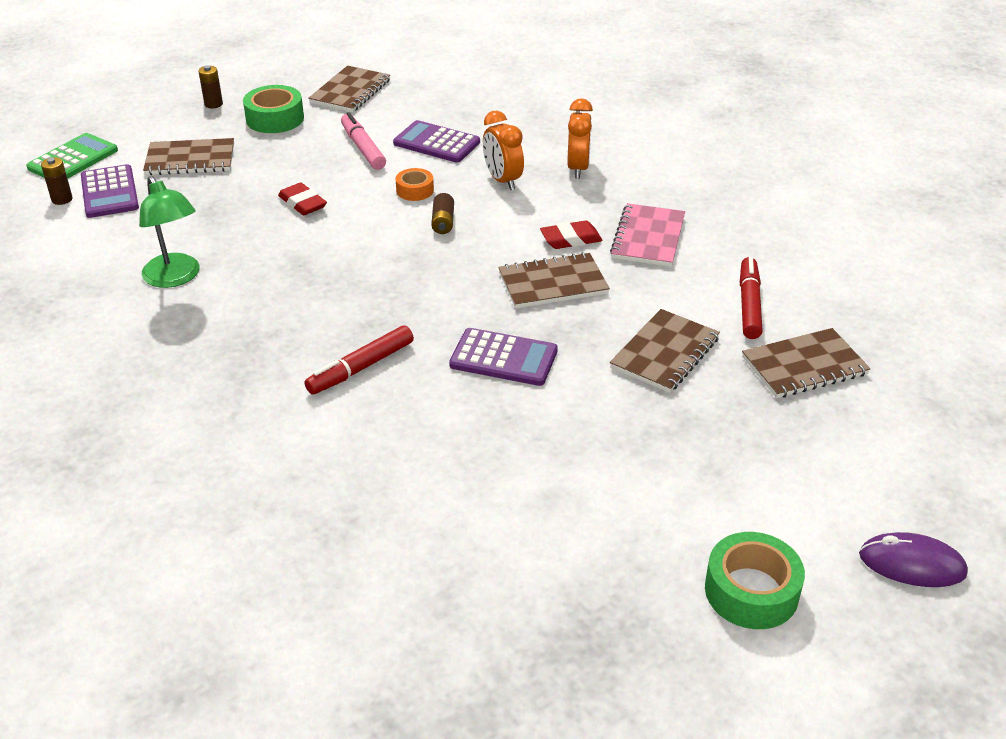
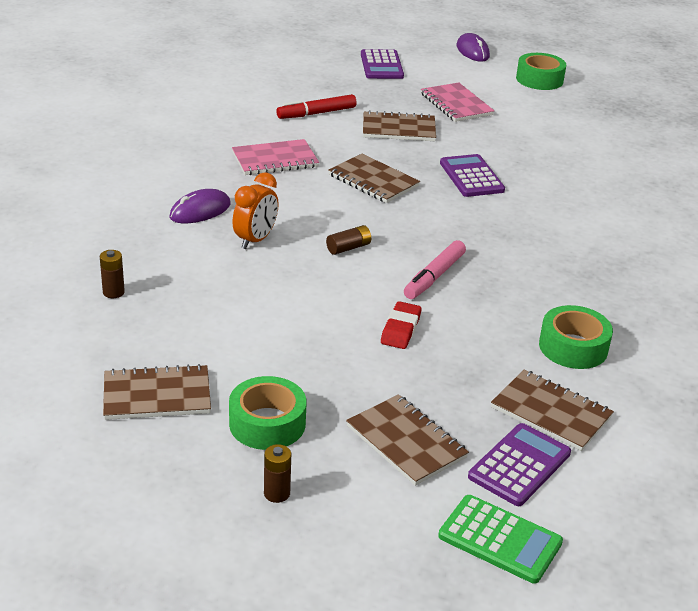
camera: 125 degrees left, 5 degrees down
green calculator [26,133,118,179] -> green calculator turned 150 degrees counterclockwise [438,495,563,584]
brown battery [41,157,73,205] -> brown battery moved to [100,250,125,298]
green lamp [139,176,199,288] -> green tape [539,305,613,369]
red marker [305,325,414,394] -> none
pink marker [341,112,386,170] -> pink marker moved to [404,240,466,299]
purple calculator [393,120,480,163] -> purple calculator moved to [361,49,404,79]
orange tape [395,168,434,201] -> none
red eraser [540,220,603,249] -> none
orange clock [567,98,593,179] -> purple mouse [169,189,231,223]
brown notebook [742,328,871,398] -> brown notebook moved to [491,370,614,451]
none -> pink notebook [421,82,494,122]

